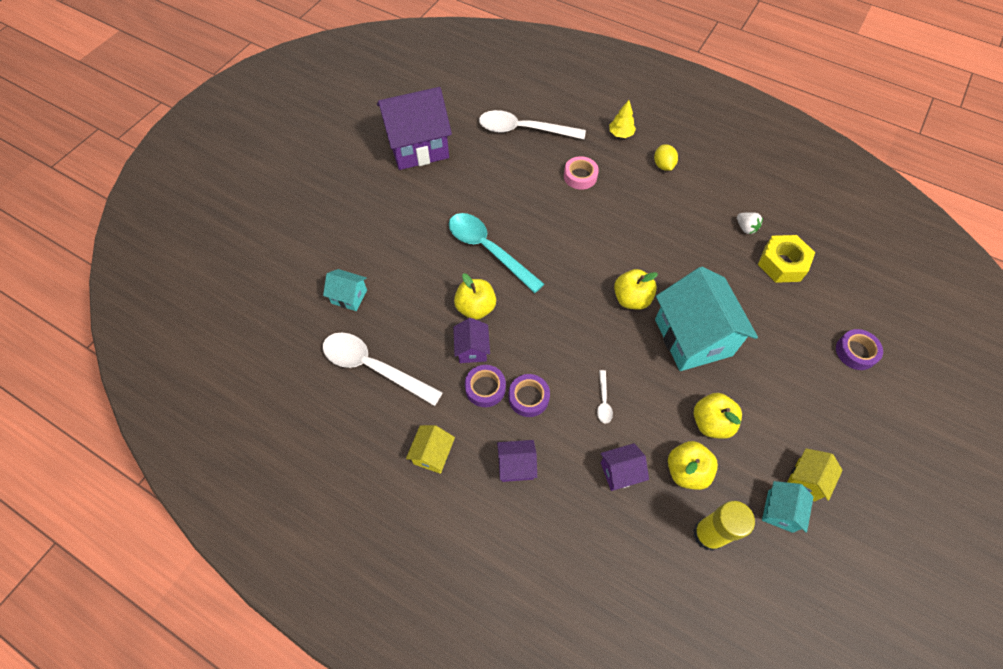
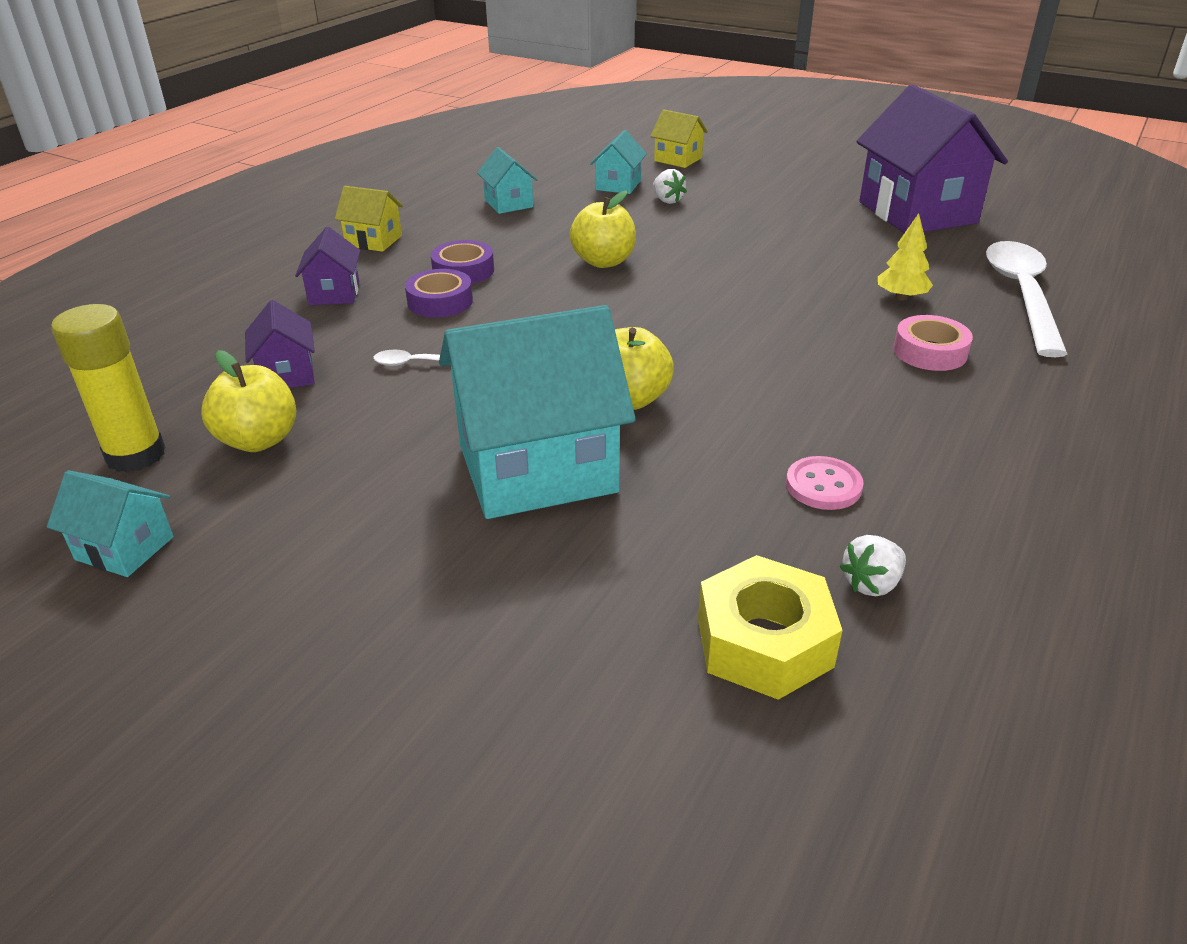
camera: 90 degrees right, 25 degrees down
white spoon [323,332,443,406] -> turquoise house [477,147,538,214]
turquoise spoon [449,213,544,293] -> none
purple house [453,318,490,363] -> none
yellow tree [609,100,636,138] -> yellow tree moved to [878,213,933,300]
yellow lemon [654,144,678,171] -> none
yellow apple [694,393,742,439] -> none
yellow house [788,448,843,501] -> yellow house moved to [651,109,708,168]
purple tape [836,329,883,370] -> none
none -> white strawberry [653,169,687,204]
none -> pink button [786,456,864,510]

